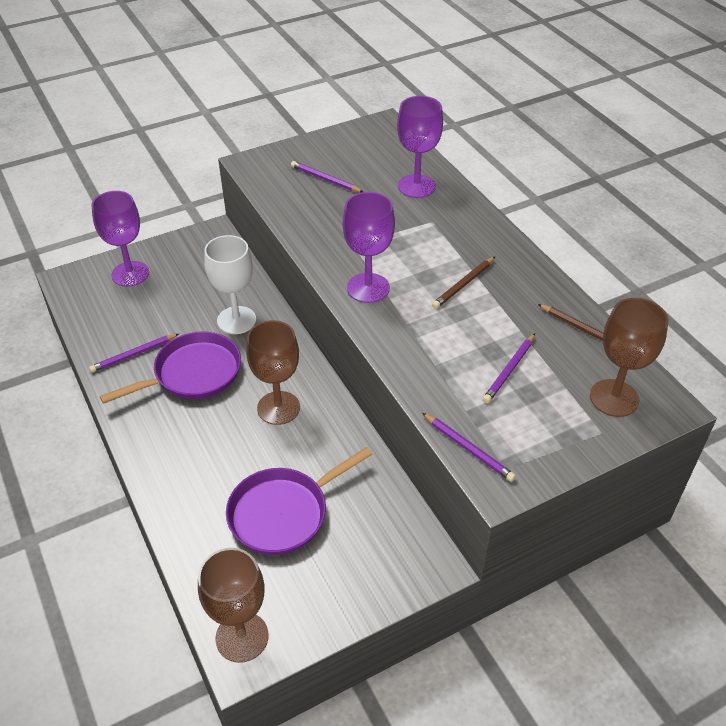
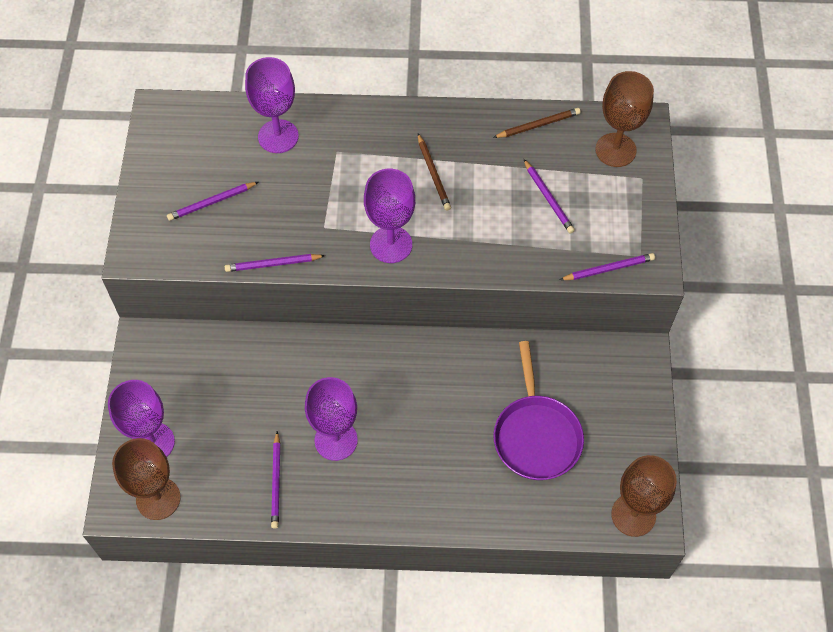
camera: 60 degrees left, 15 degrees up
purple pan [100,331,241,404] -> purple goblet [305,377,358,461]
white goblet [204,235,256,334] -> none
brown goblet [246,320,300,425] -> brown goblet moved to [112,438,181,520]
none -> purple pencil [225,254,325,272]

